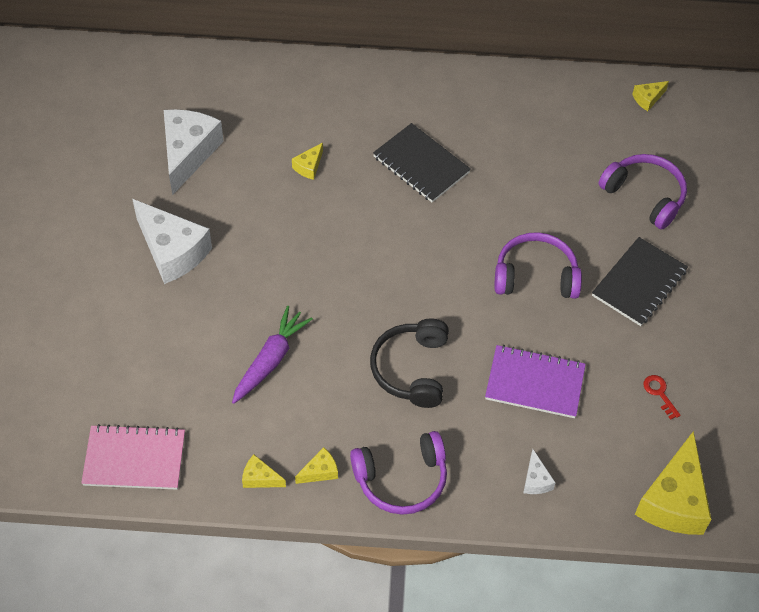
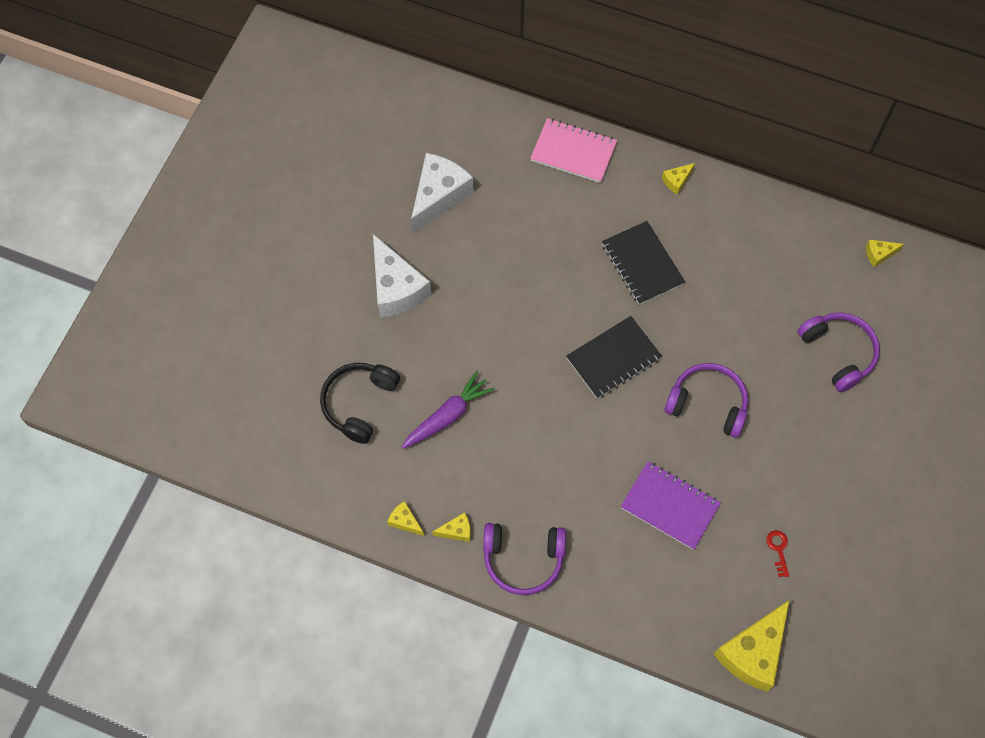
camera: 20 degrees right, 10 degrees up
pink notebook [81,424,185,490] -> pink notebook moved to [530,118,617,183]
yellow cheese [292,143,323,180] -> yellow cheese moved to [662,163,695,195]
black headphones [370,318,449,408] -> black headphones moved to [320,363,400,444]
white cheese [523,449,556,494] -> none
black notebook [592,237,688,326] -> black notebook moved to [566,316,662,399]

